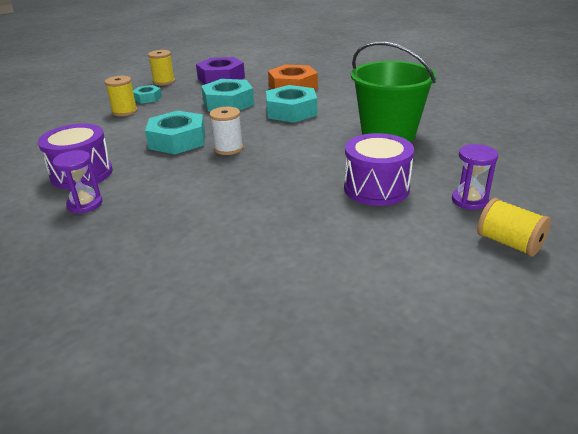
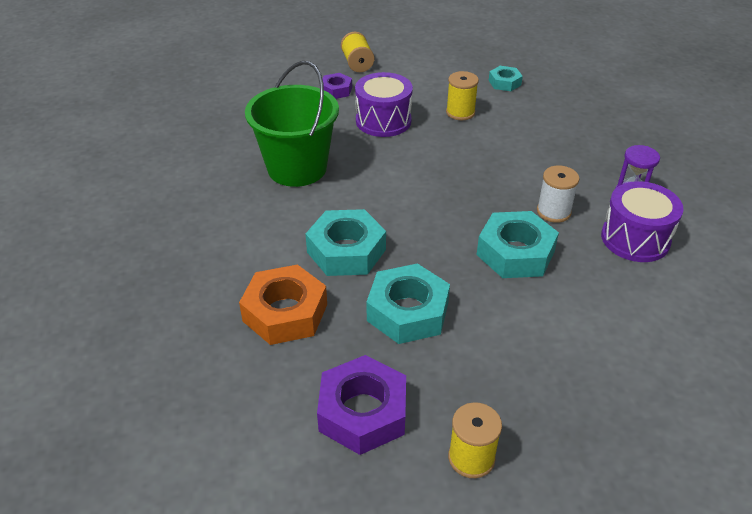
camera: 150 degrees left, 10 degrees up
yellow spool [105,76,138,116] -> yellow spool moved to [446,71,479,120]
turquoise nut [133,85,162,104] -> turquoise nut moved to [489,66,523,91]
white spool [209,107,243,155] -> white spool moved to [537,166,580,223]
purple hourglass [452,144,498,210] -> purple nut [322,73,352,99]

